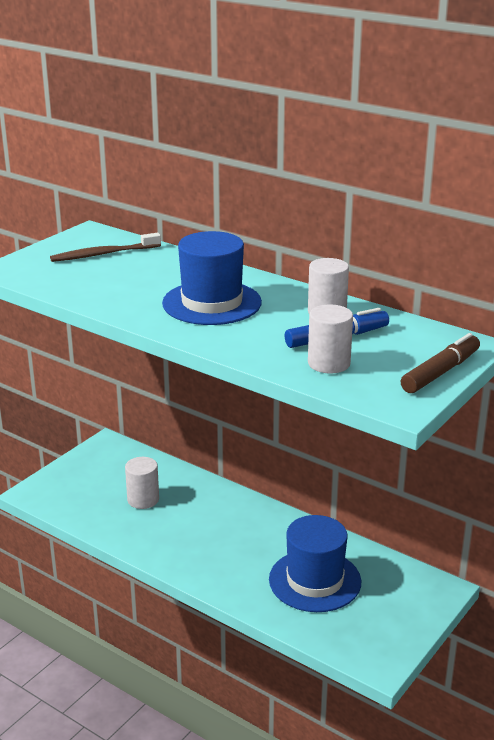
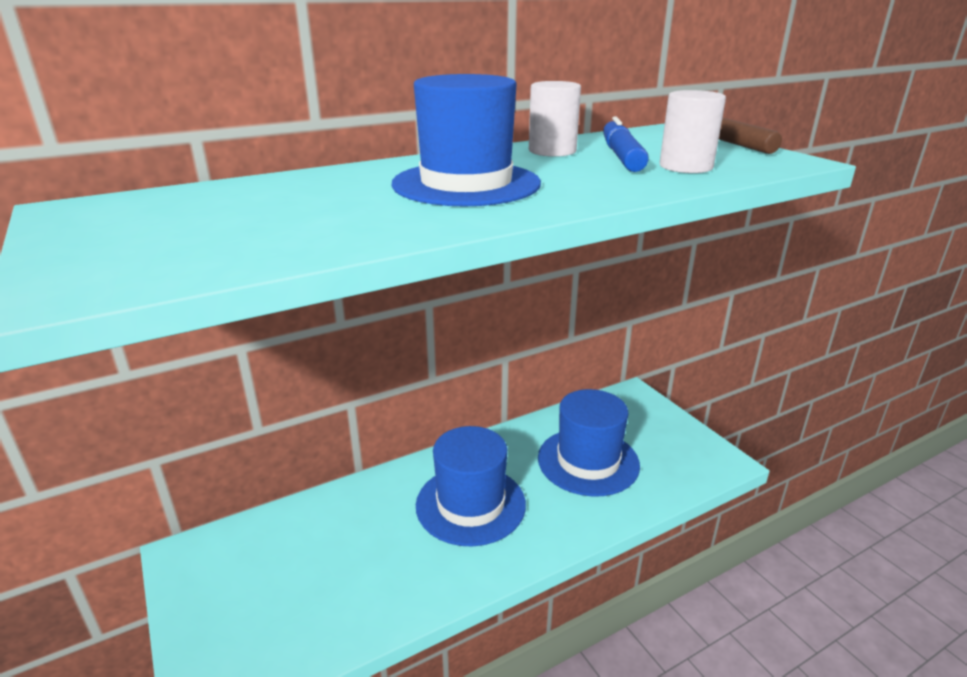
camera: 65 degrees left, 0 degrees up
brown toothbrush [50,233,161,262] -> none
white cylinder [125,457,159,509] -> none
none -> blue hat [416,426,526,547]

